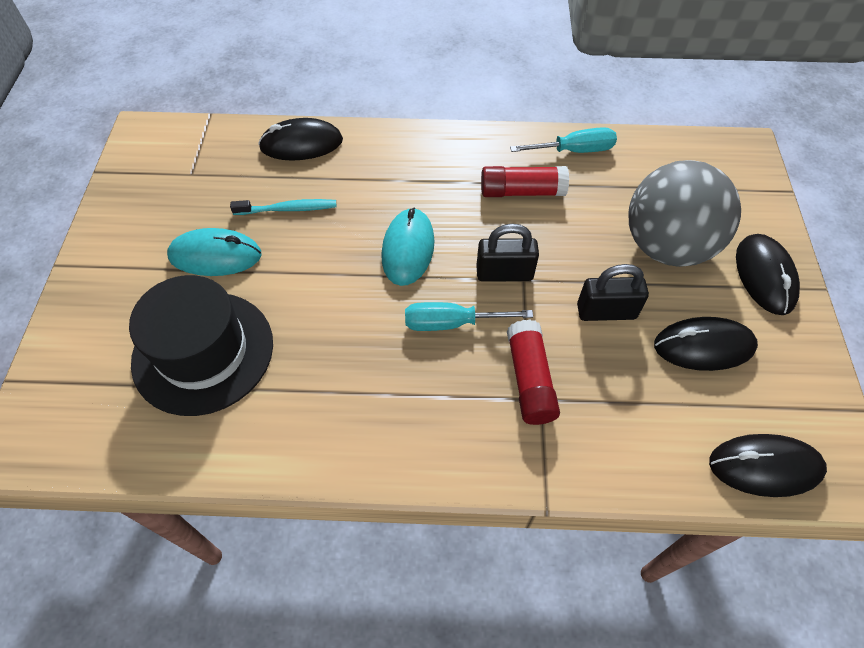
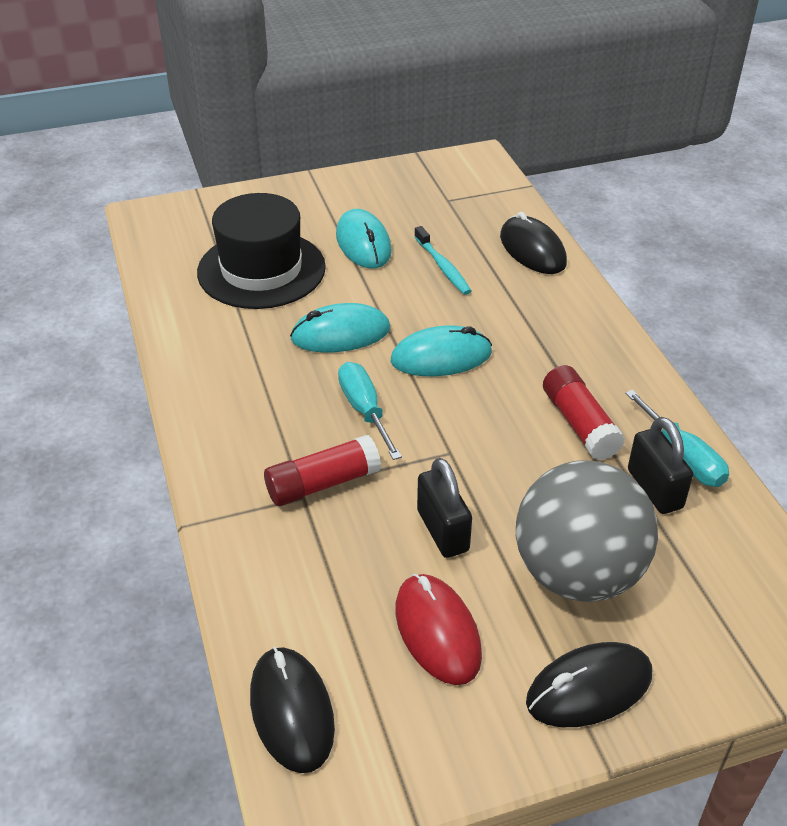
camera: 70 degrees right, 15 degrees down
black padlock [476,224,539,281] -> black padlock moved to [628,417,693,514]
black mouse [654,317,758,371] -> red mouse [395,574,482,685]
none -> turquoise mouse [290,303,390,352]

